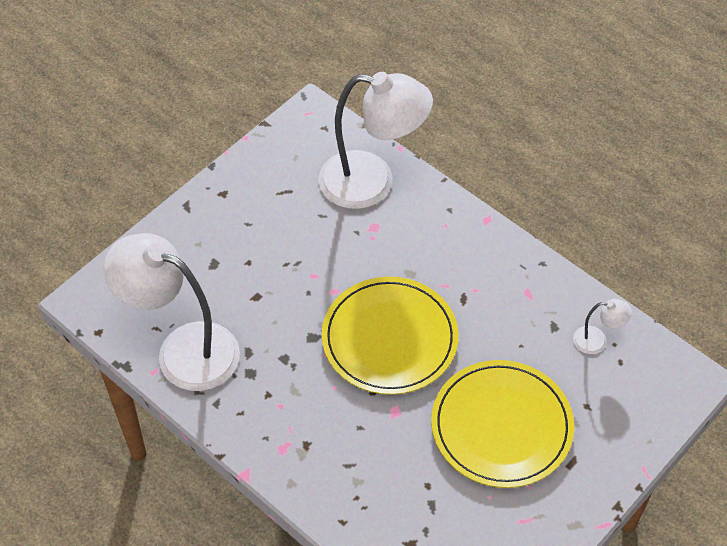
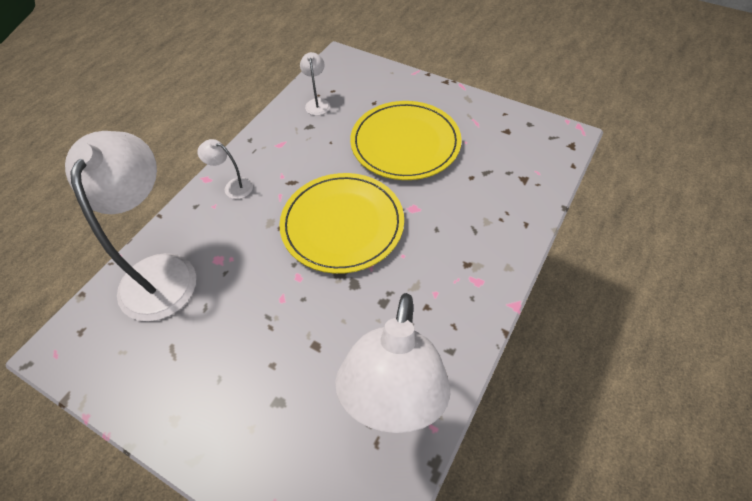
camera: 100 degrees left, 0 degrees up
none -> white lamp [197,139,253,199]

